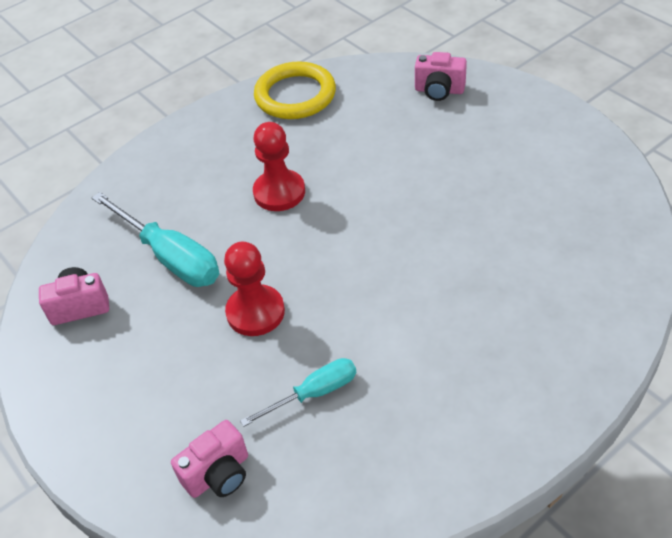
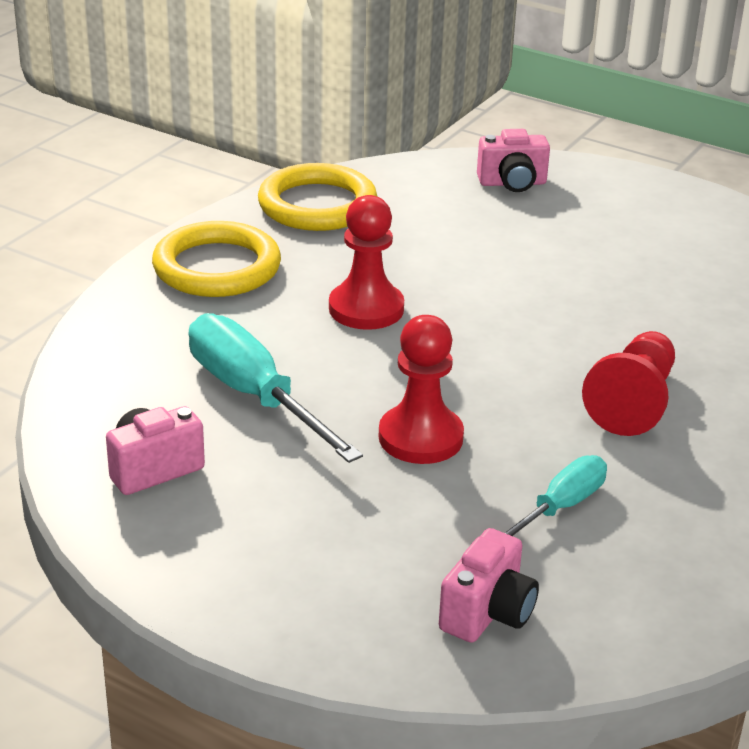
camera: 25 degrees left, 15 degrees down
turquoise screwdriver [92,192,219,287] -> turquoise screwdriver turned 150 degrees counterclockwise [188,313,363,463]
none -> yellow ring [152,221,281,297]
none -> red pawn [582,331,675,436]

